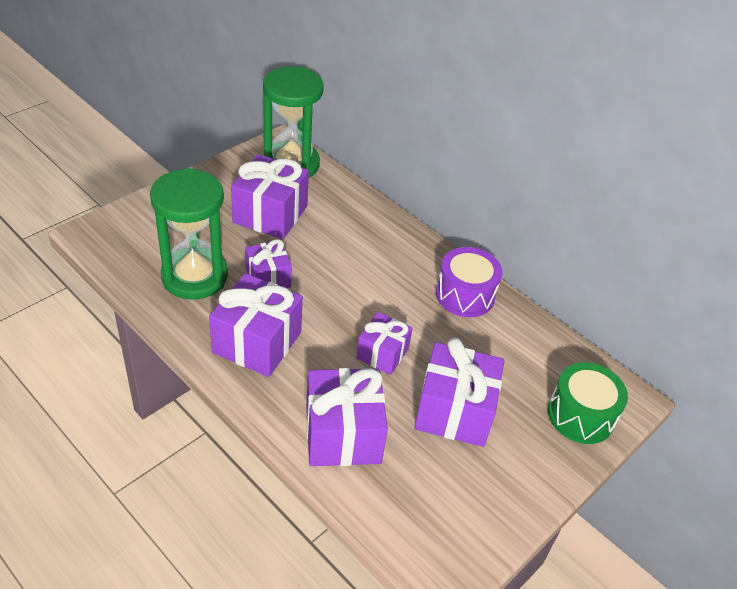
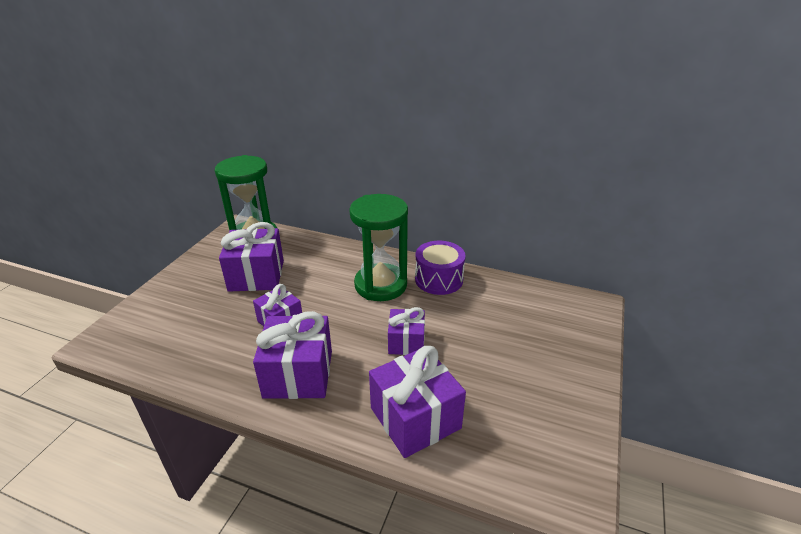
camera: 20 degrees left, 10 degrees down
green hourglass [150,168,228,300] -> green hourglass moved to [349,194,408,301]
purple gift [414,338,504,447] -> none
green drum [548,362,628,444] -> none

